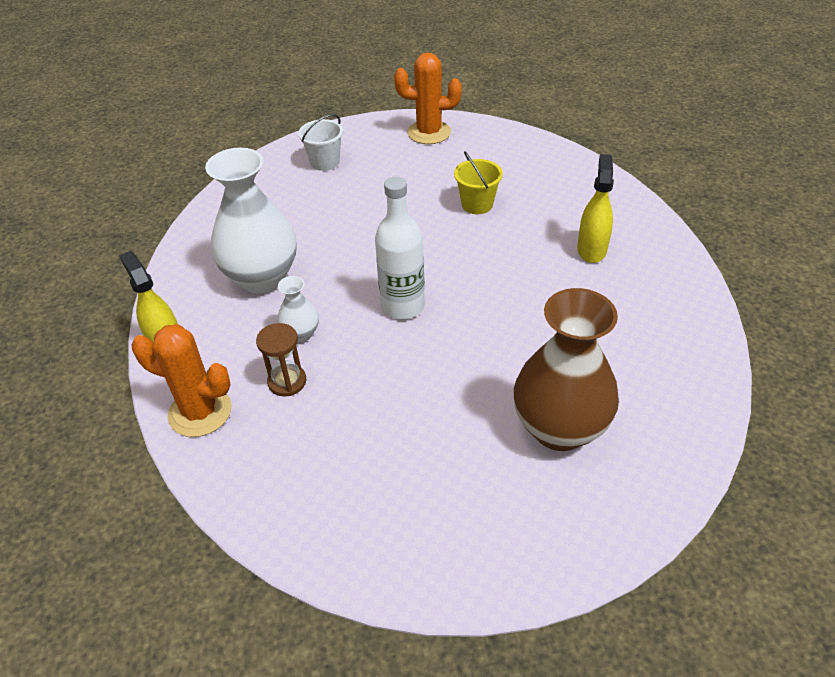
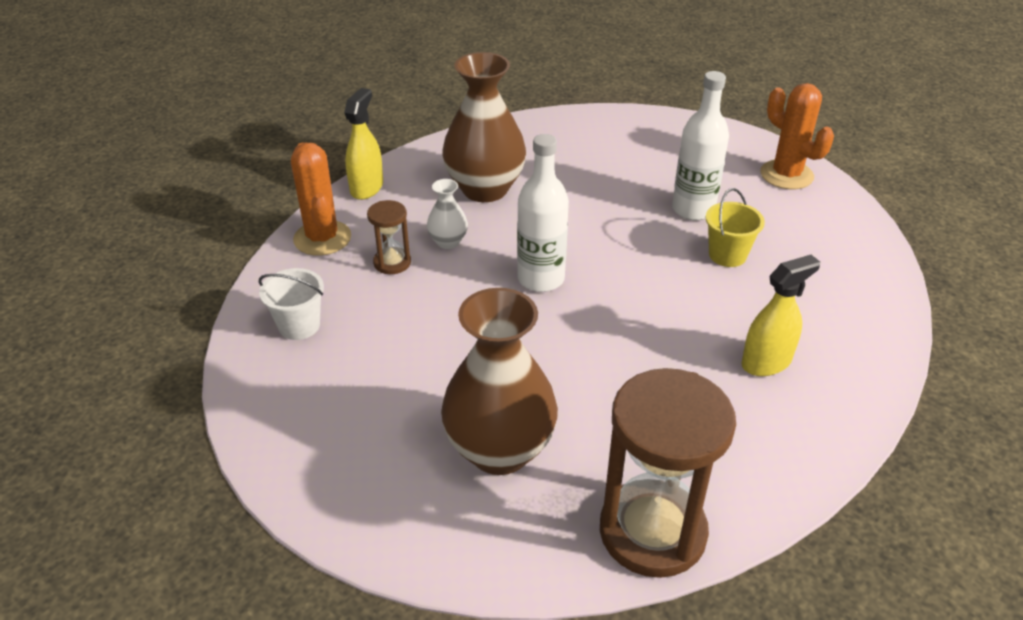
camera: 50 degrees right, 5 degrees down
white vase [205,148,296,293] -> brown vase [442,52,526,202]
white bucket [298,114,343,171] -> white bucket moved to [259,268,324,340]
none -> brown hourglass [600,368,736,578]
none -> white bottle [672,71,729,220]

